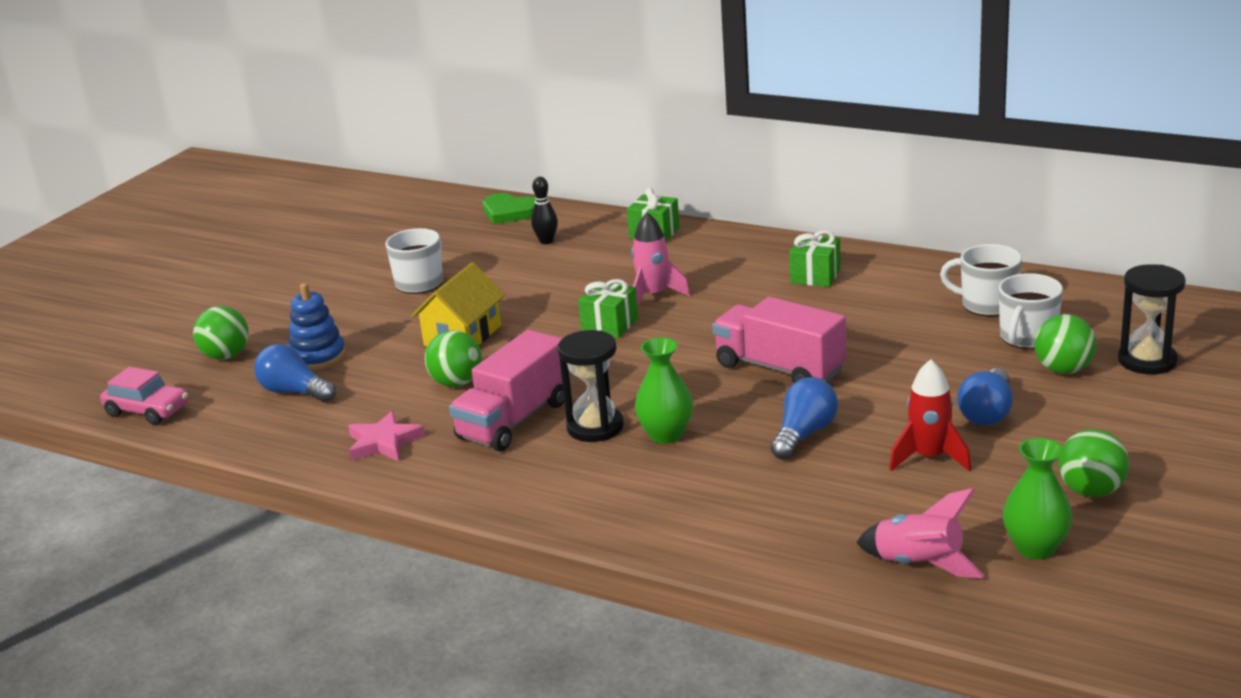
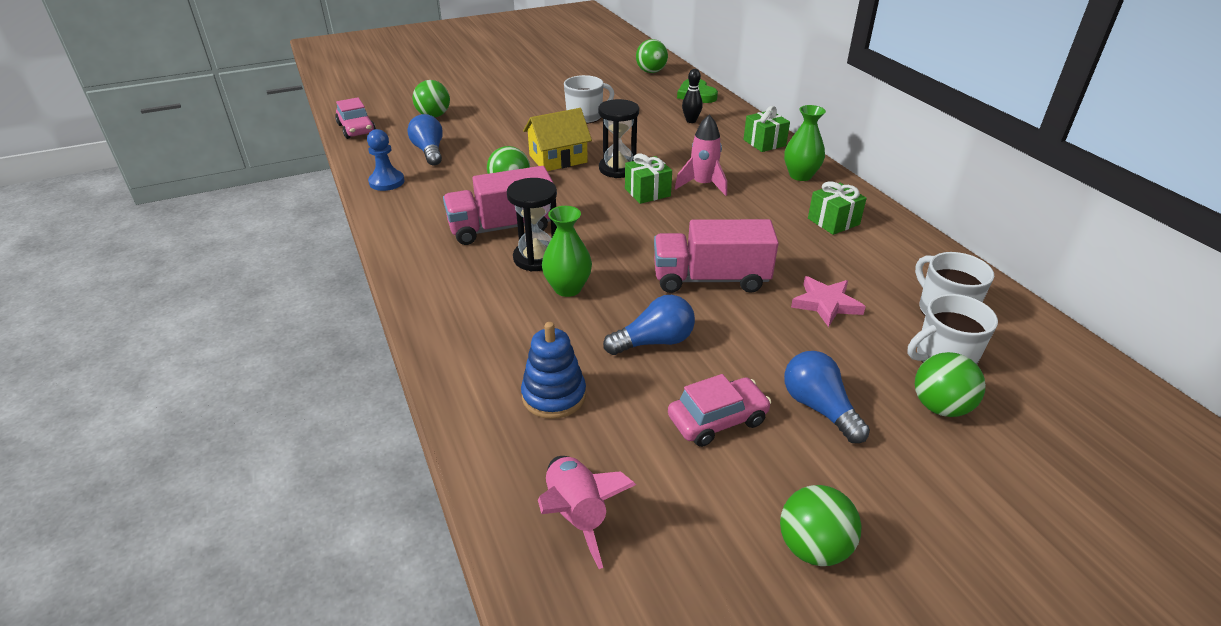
camera: 35 degrees right, 10 degrees up
blue stacking toy [289,283,346,370] -> blue stacking toy moved to [521,322,586,419]
pink star [348,411,425,461] -> pink star moved to [791,276,866,327]
pink truck [712,297,846,383] -> pink truck turned 75 degrees counterclockwise [654,219,779,293]
red rocket [889,359,971,472] -> pink car [668,374,771,447]
blue light bulb [957,368,1013,425] -> blue light bulb turned 90 degrees clockwise [784,351,870,443]
green vase [1003,438,1073,560] -> green vase moved to [784,105,826,181]
black hourglass [1118,264,1186,374] -> black hourglass moved to [598,99,639,178]
none -> blue pawn [367,129,404,191]
none -> green ball [636,39,668,73]

